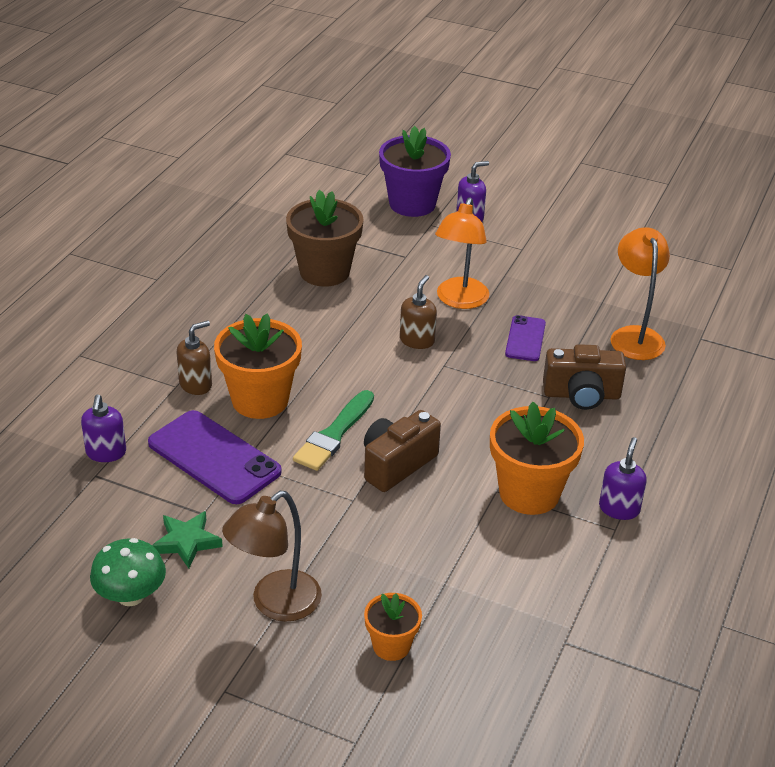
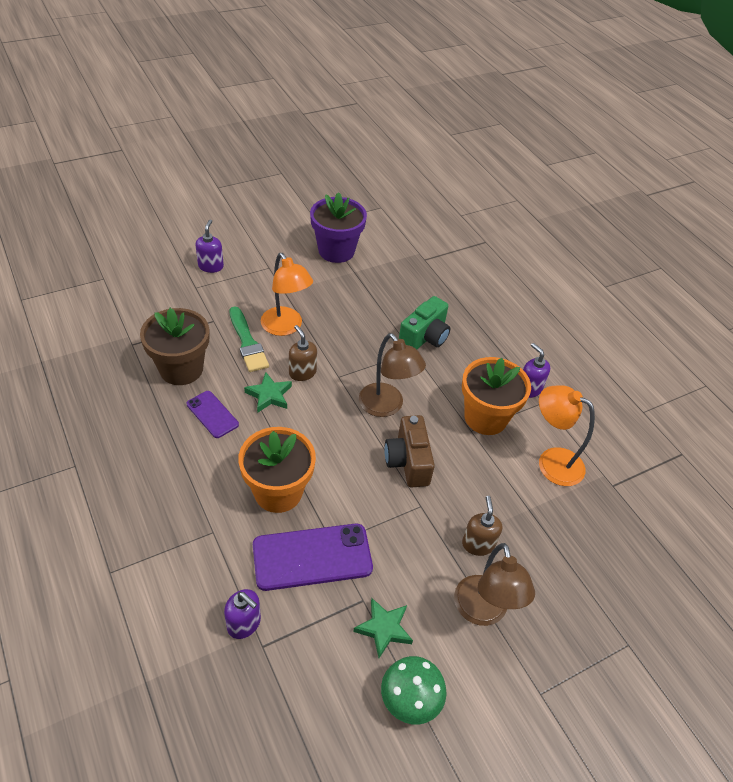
camera: 55 degrees left, 10 degrees up
brown soap dispenser [176,320,212,395] -> brown soap dispenser moved to [462,496,502,556]
green brush [293,390,374,471] -> green brush moved to [229,306,269,372]
orange flower pot [364,593,422,661] -> none
purple flower pot [379,126,451,217] -> purple flower pot moved to [310,192,367,263]
purple phone [505,315,546,361] -> purple phone moved to [186,391,239,438]
brown camera [543,344,626,410] -> green camera [399,296,451,349]
orange lamp [611,227,670,360] -> orange lamp moved to [539,385,595,486]
none -> green star [244,372,292,412]
none -> brown lamp [359,333,426,417]

